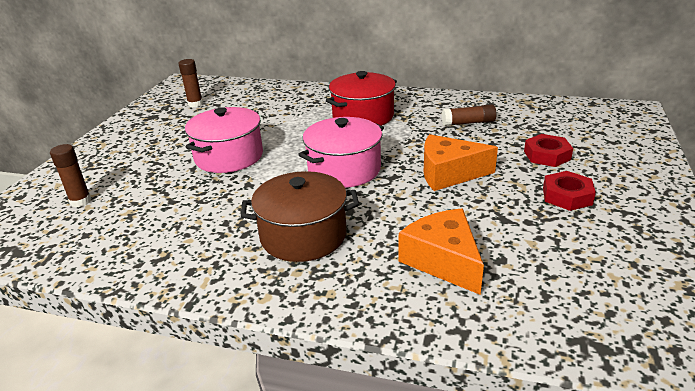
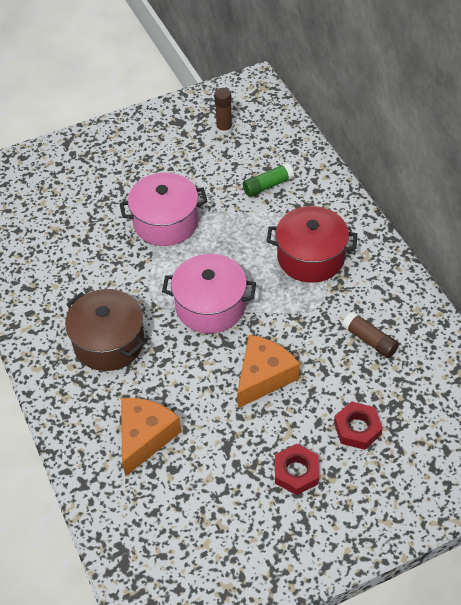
camera: 50 degrees right, 20 degrees up
brown glue stick [50,144,91,207] -> none
orange cheese [424,134,498,191] -> orange cheese turned 75 degrees clockwise [237,335,300,408]
none -> green glue stick [243,163,294,197]

